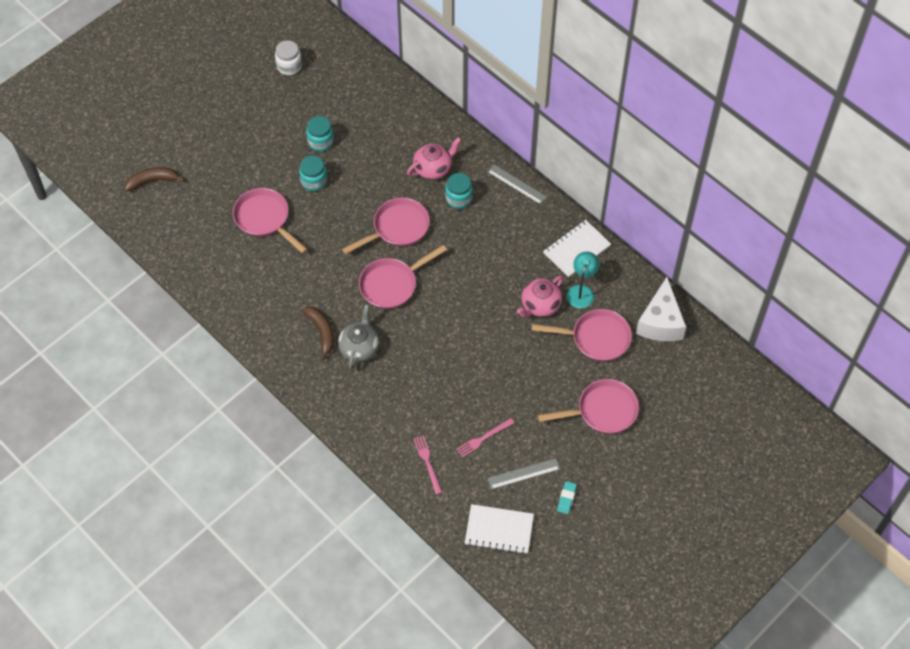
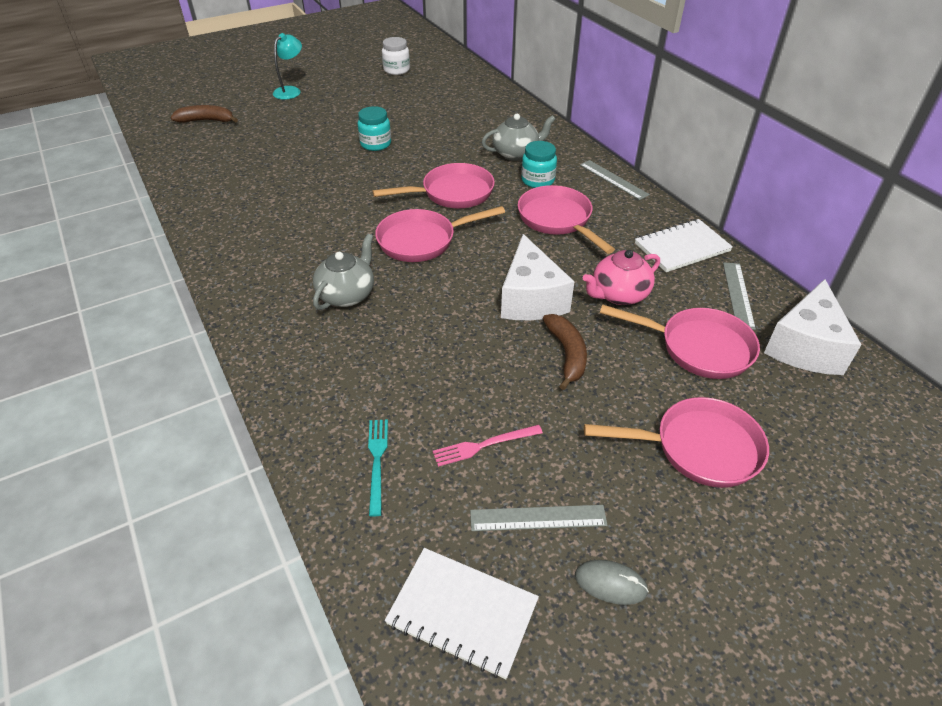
camera: 15 degrees right, 15 degrees down
pink pan [233,188,308,254] -> pink pan moved to [518,185,615,254]
brown banana [302,307,334,361] -> brown banana moved to [543,314,587,390]
turquoise jar [306,116,334,152] -> none
pink teapot [407,137,461,180] -> grey teapot [482,114,555,161]
pink fork [413,435,442,495] -> turquoise fork [368,419,388,517]
turquoise eraser [557,481,577,514] -> grey mouse [575,560,649,605]
turquoise lamp [567,251,600,308] -> turquoise lamp moved to [273,33,302,100]
none -> white cheese [501,234,575,320]
none -> grey ruler [723,262,756,330]

